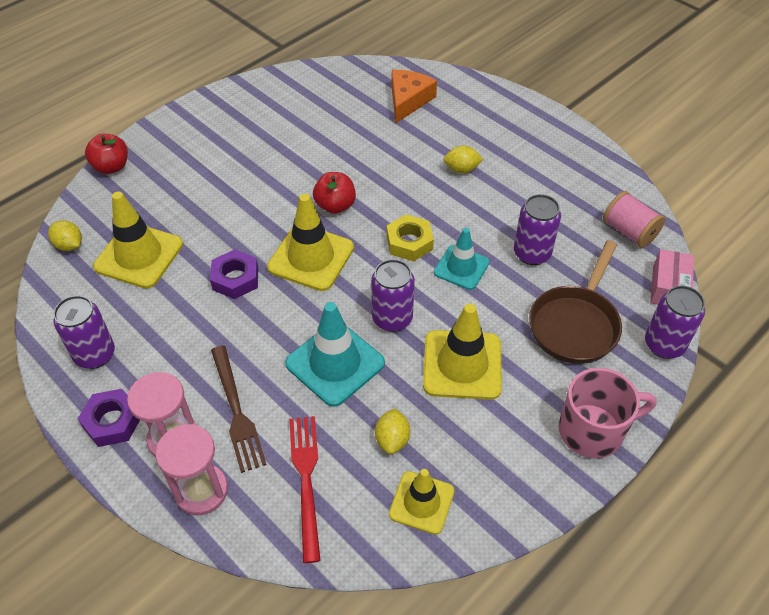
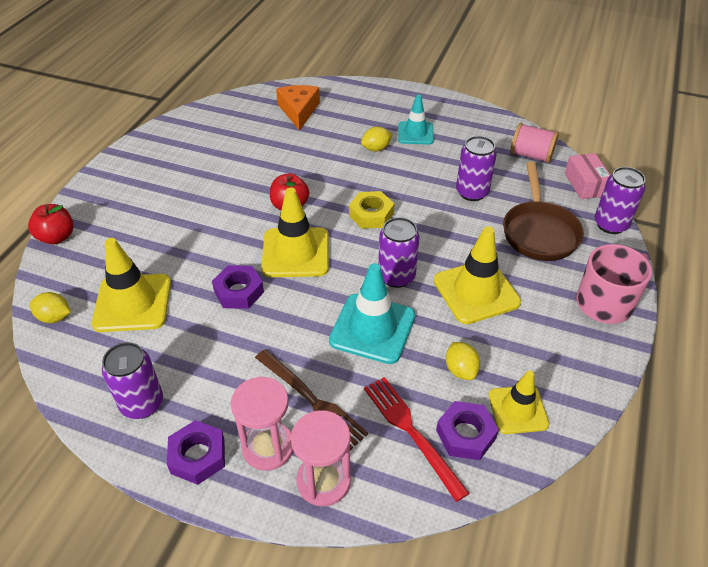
camera: 25 degrees left, 5 degrees down
turquoise traffic cone [434,228,490,290] -> turquoise traffic cone moved to [398,95,434,145]
none -> purple nut [436,401,499,460]

